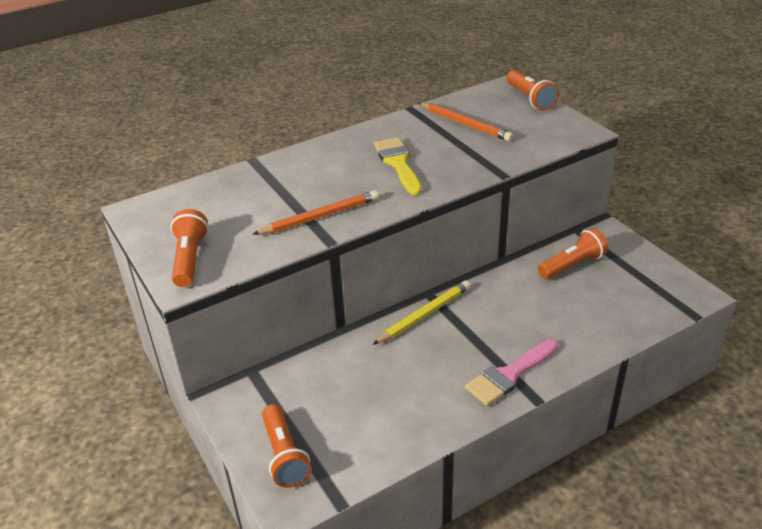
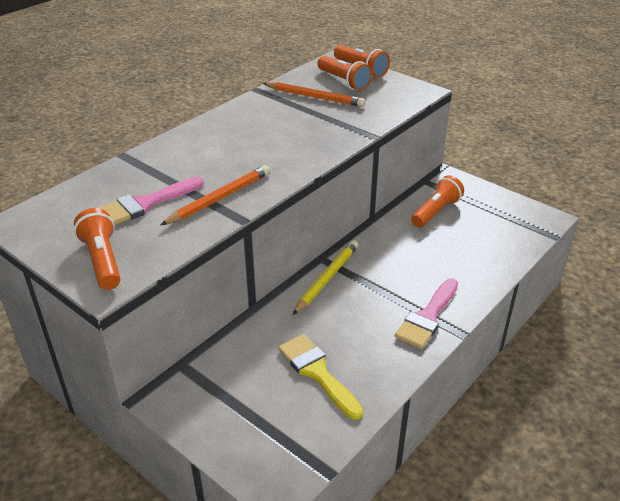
camera: 20 degrees left, 0 degrees up
orange flashlight [262,404,311,488] -> orange flashlight moved to [317,56,372,91]
yellow brush [374,137,422,195] -> yellow brush moved to [278,334,363,420]
none -> pink brush [98,177,204,225]

